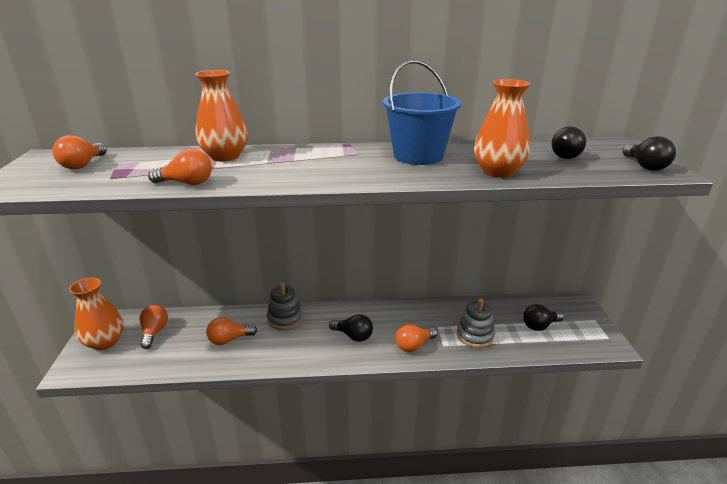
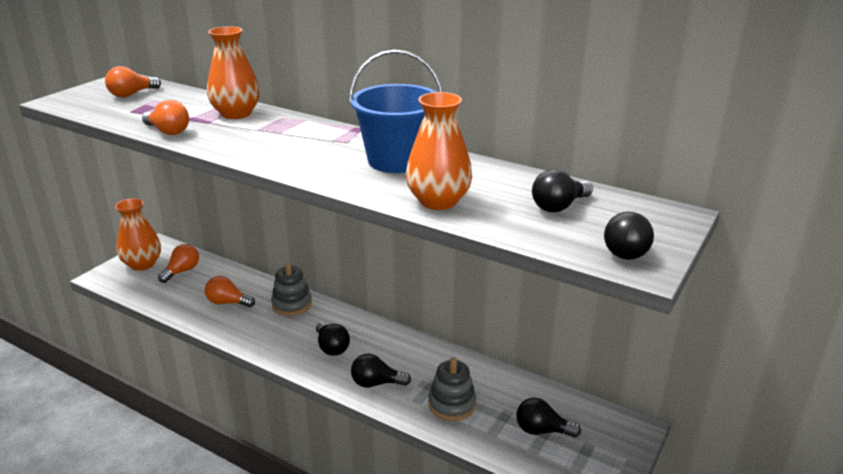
camera: 35 degrees right, 0 degrees up
orange light bulb [395,324,438,352] -> black light bulb [351,354,411,388]

